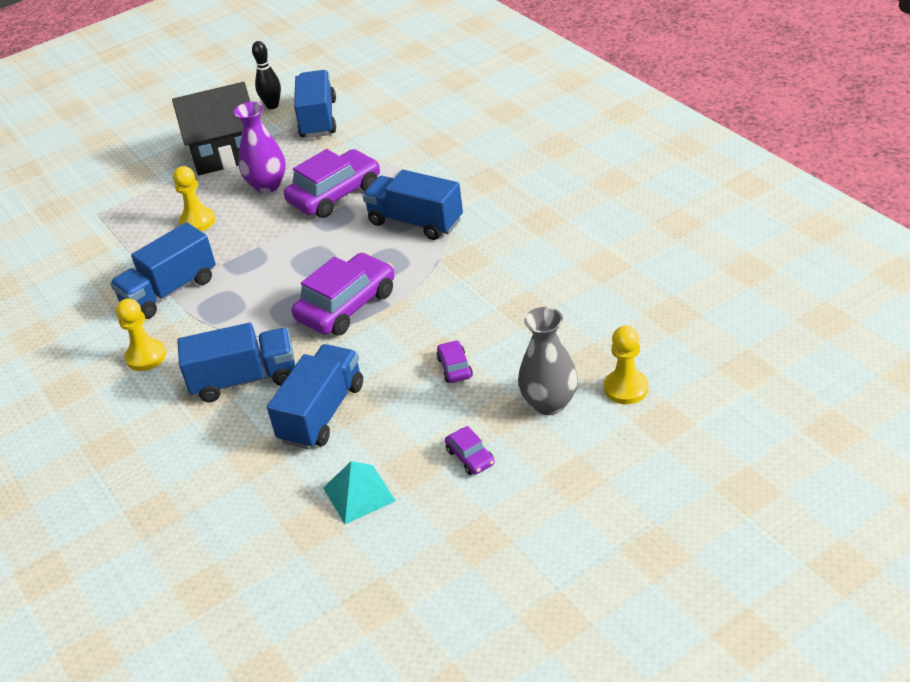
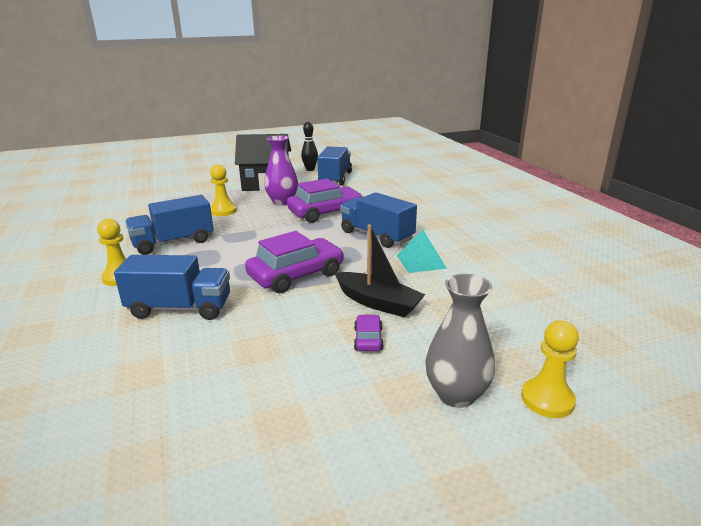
camera: 10 degrees right, 15 degrees down
blue truck [267,344,363,450] -> none
turquoise pyramid [323,461,396,525] -> turquoise pyramid moved to [397,230,447,273]
purple car [445,426,495,475] -> none
none -> black boat [334,224,425,318]

